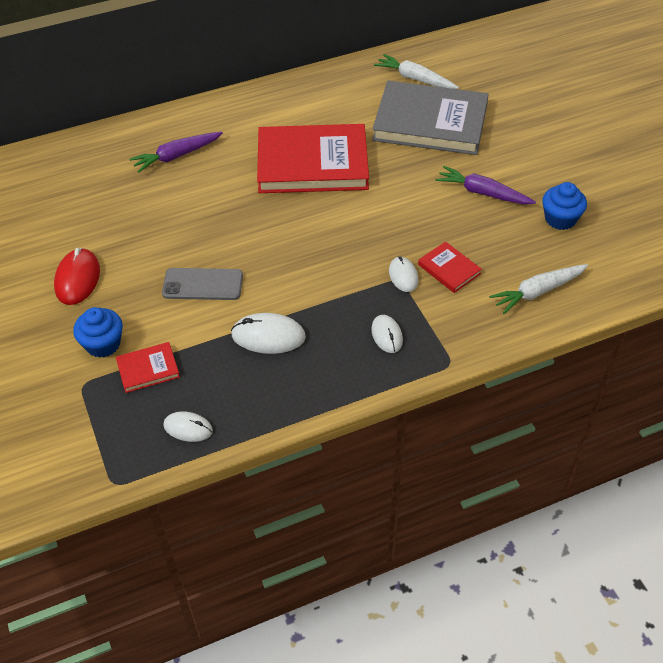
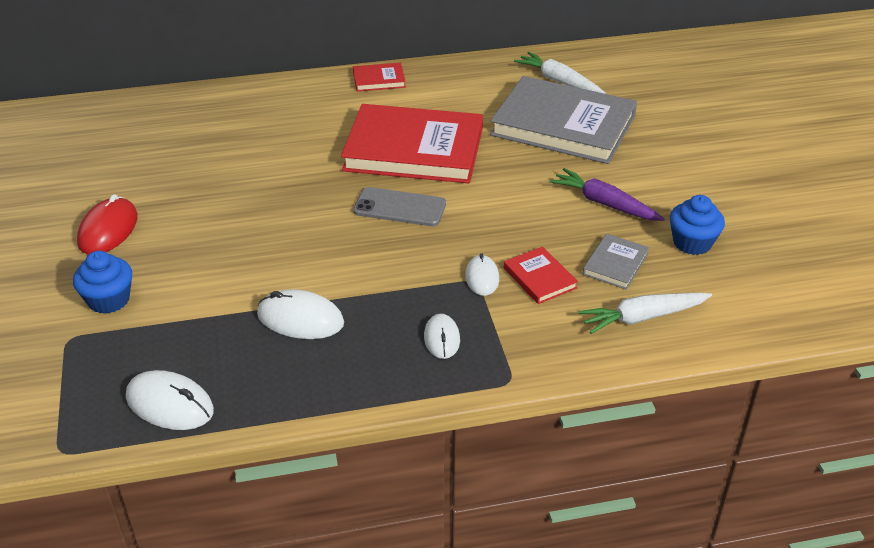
camera: 10 degrees right, 10 degrees down
red book [116,342,180,393] -> red book moved to [353,63,406,91]
purple carrot [129,132,223,173] -> none
grey phone [162,268,243,300] -> grey phone moved to [353,187,446,226]
white mouse [163,411,213,442] -> white mouse [126,370,214,430], size x1.56
none -> grey book [583,234,649,290]

